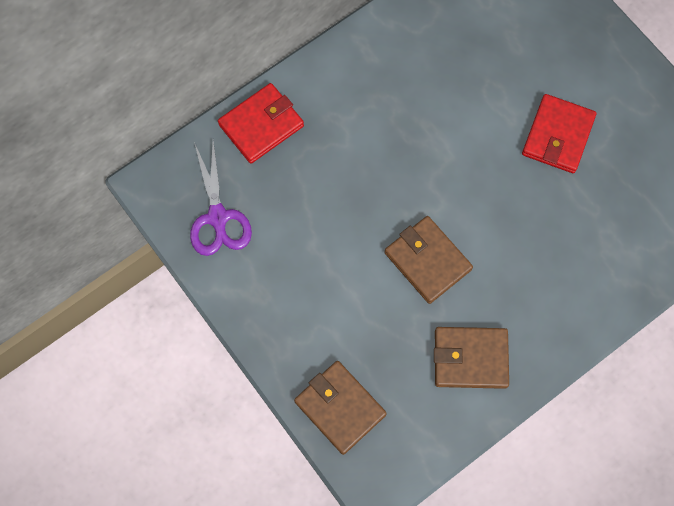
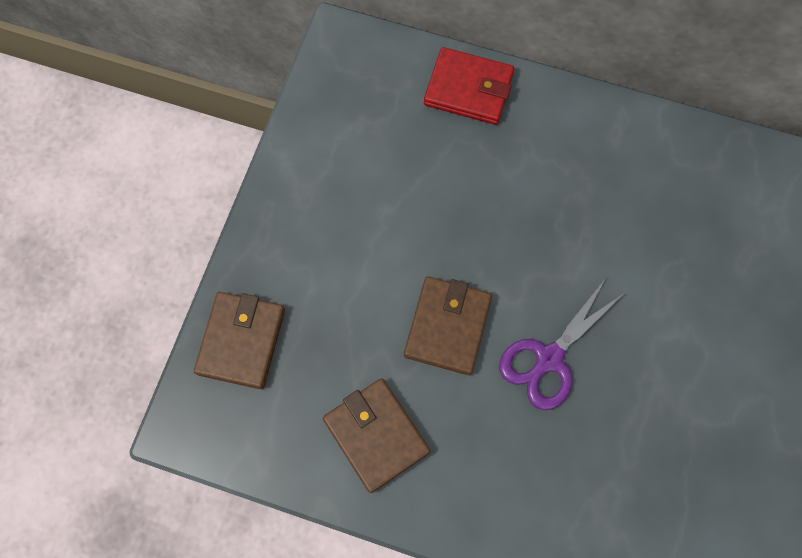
camera: 55 degrees right, 0 degrees up
purple scissors [190,141,252,256] -> purple scissors moved to [499,278,623,410]
red wallet [522,94,596,173] -> none

